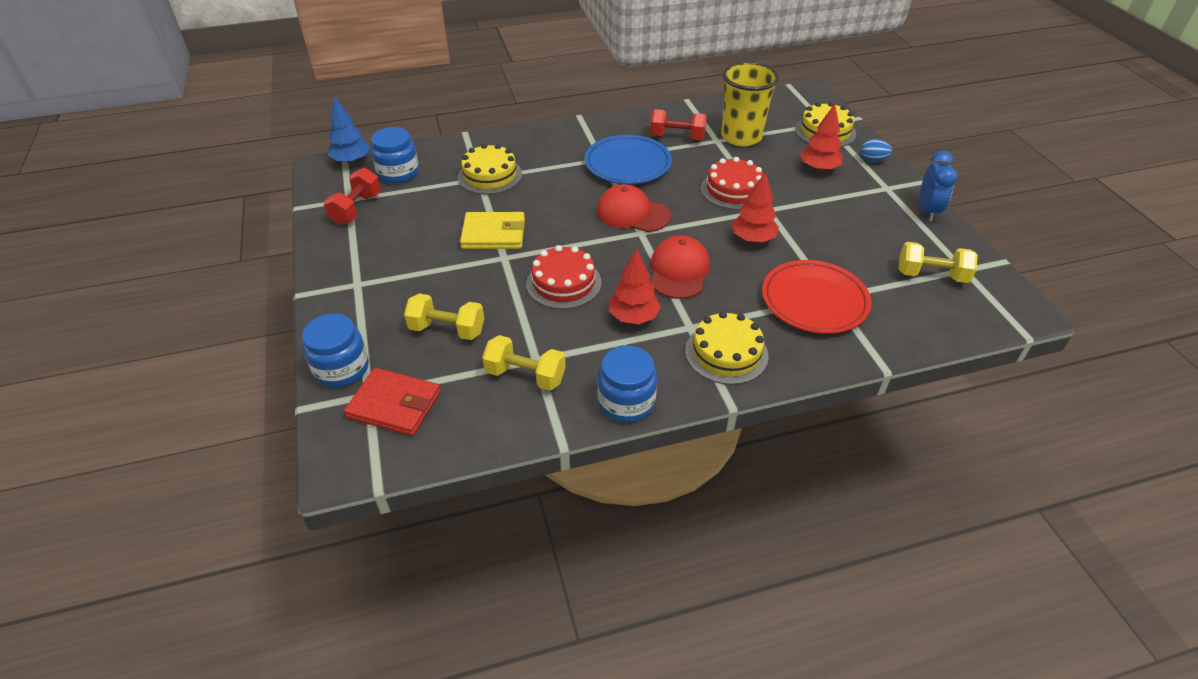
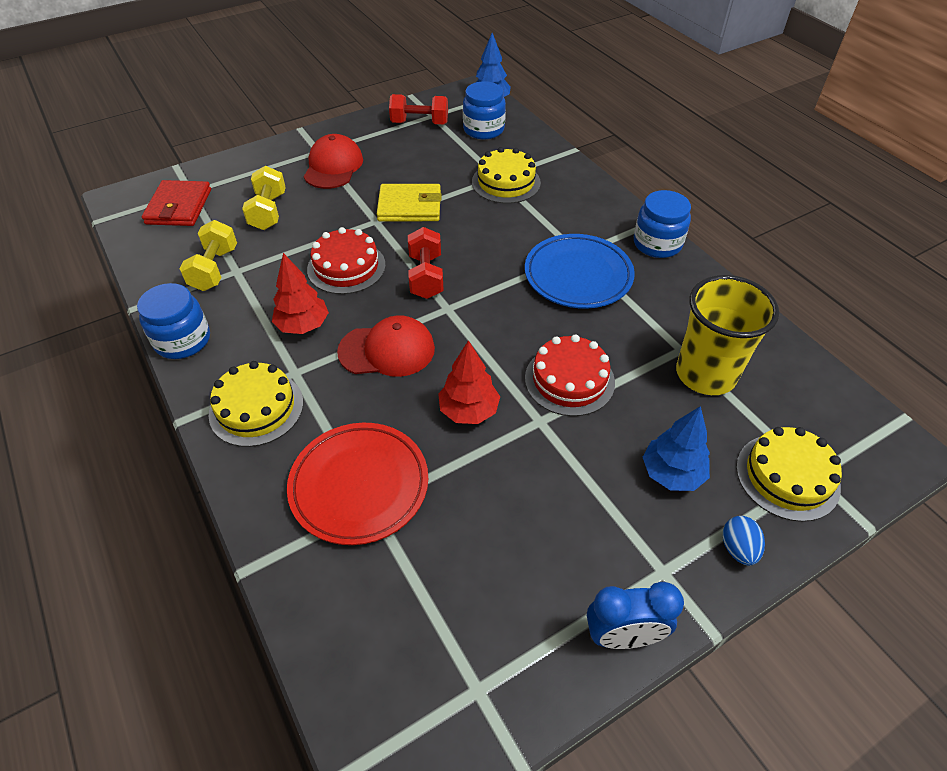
camera: 75 degrees right, 5 degrees up
blue jar [302,313,369,387] -> blue jar moved to [634,190,691,258]
yellow wallet [460,212,525,249] -> yellow wallet turned 75 degrees counterclockwise [377,184,442,221]
red cap [596,184,671,232] -> red cap moved to [304,134,363,189]
red dumbbell [650,109,707,140] -> red dumbbell moved to [408,227,444,299]
red tree [800,104,843,171] -> blue tree [642,406,710,491]
yellow dumbbell [898,242,978,283] -> none

